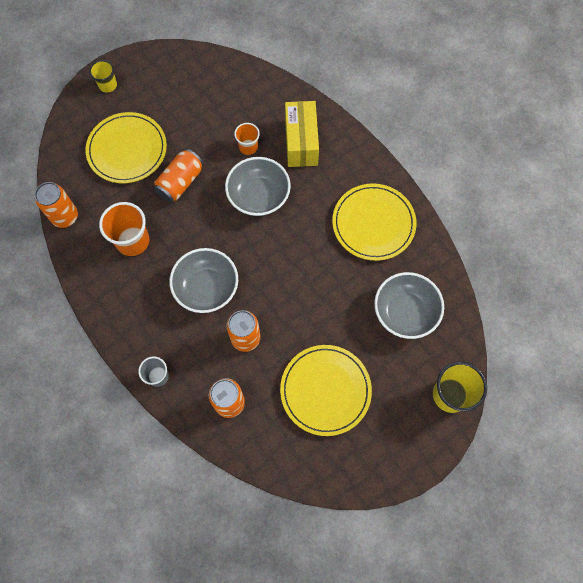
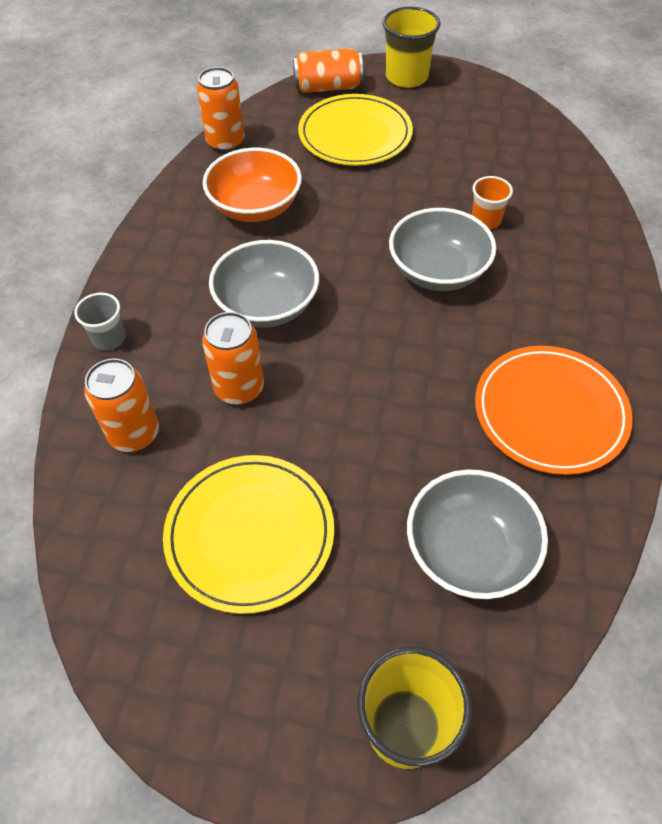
camera: 50 degrees right, 15 degrees down
yellow cup [89,60,117,93] -> yellow cup [382,7,440,88], size x1.69
orange cup [99,202,149,256] -> orange bowl [203,148,302,222]
orange can [154,149,203,202] -> orange can moved to [293,48,363,93]
yellow box [285,101,319,167] -> none
yellow plate [332,184,417,261] -> orange plate [475,346,633,475]

